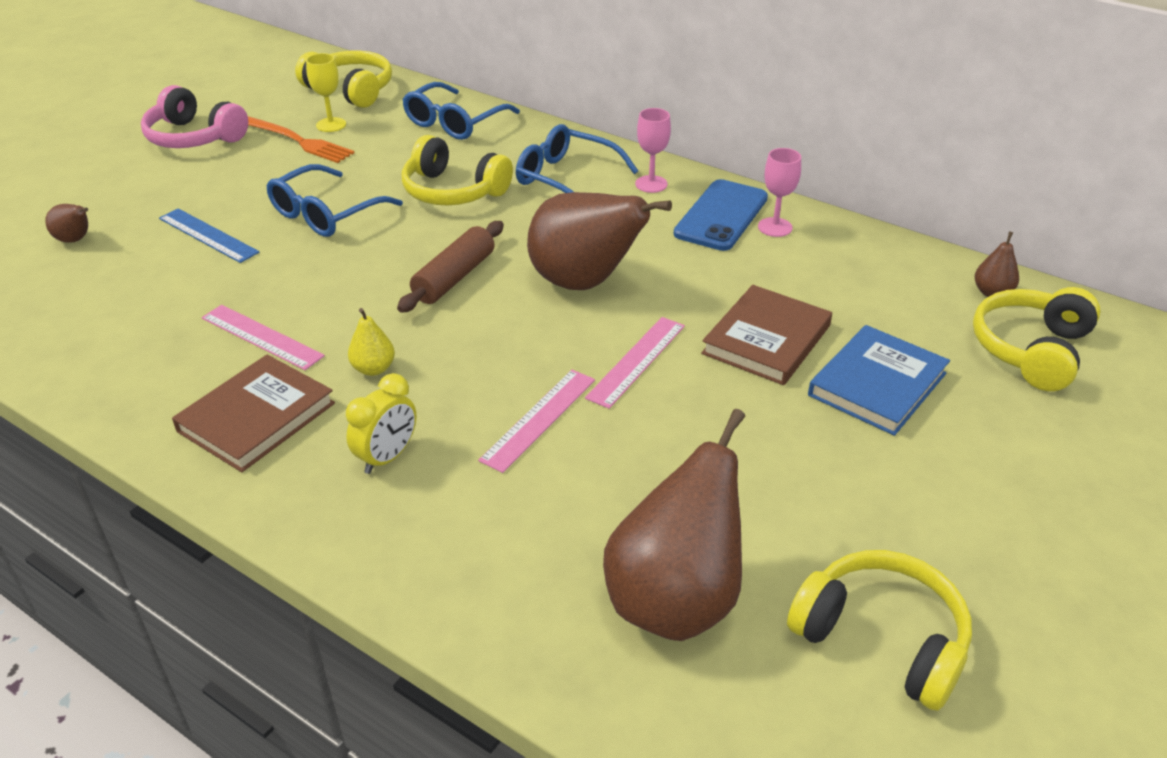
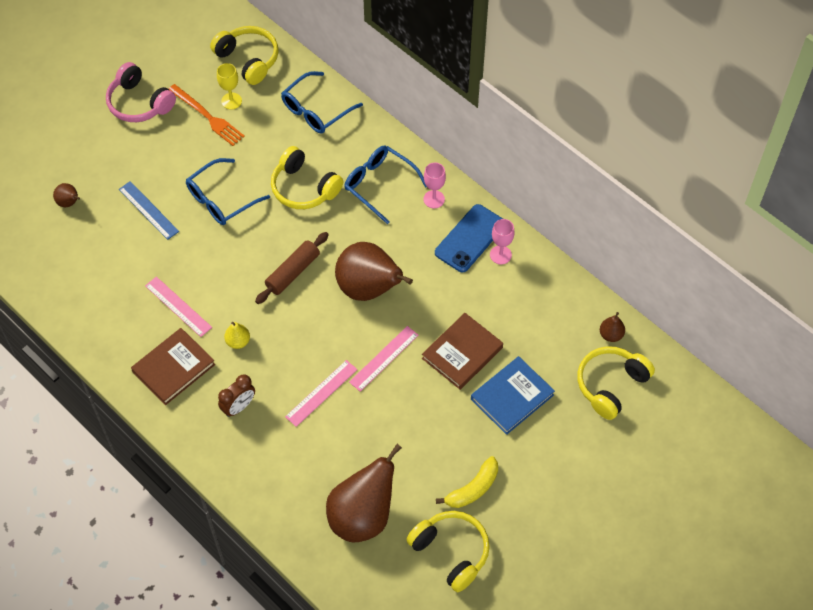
camera: 10 degrees right, 20 degrees up
yellow clock [346,373,416,474] -> brown clock [218,374,255,417]
none -> yellow banana [436,456,498,508]

